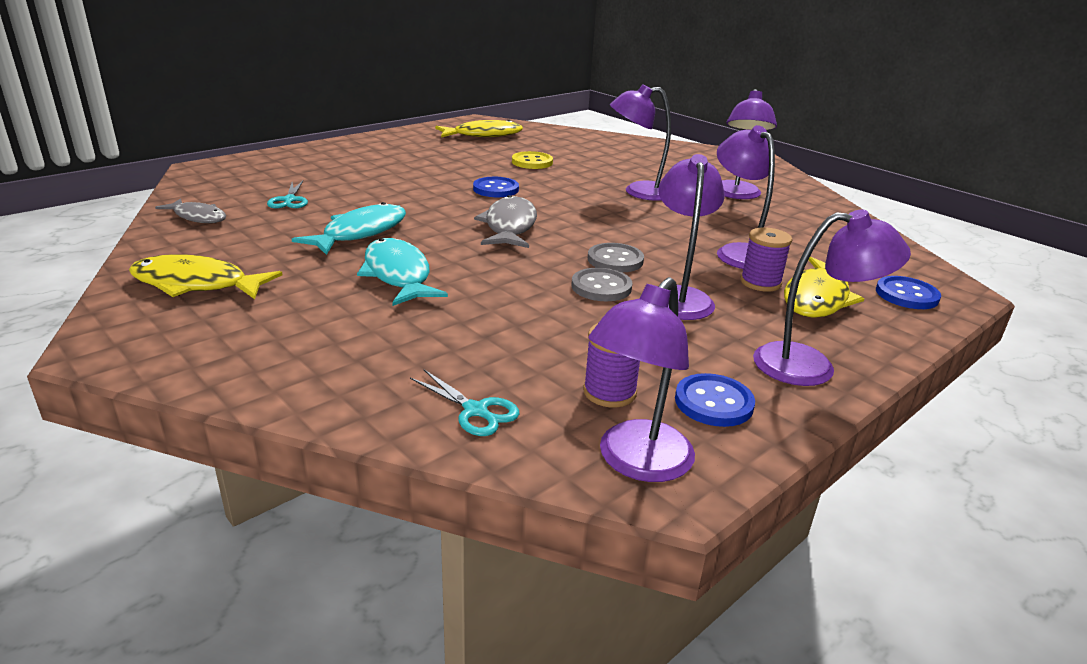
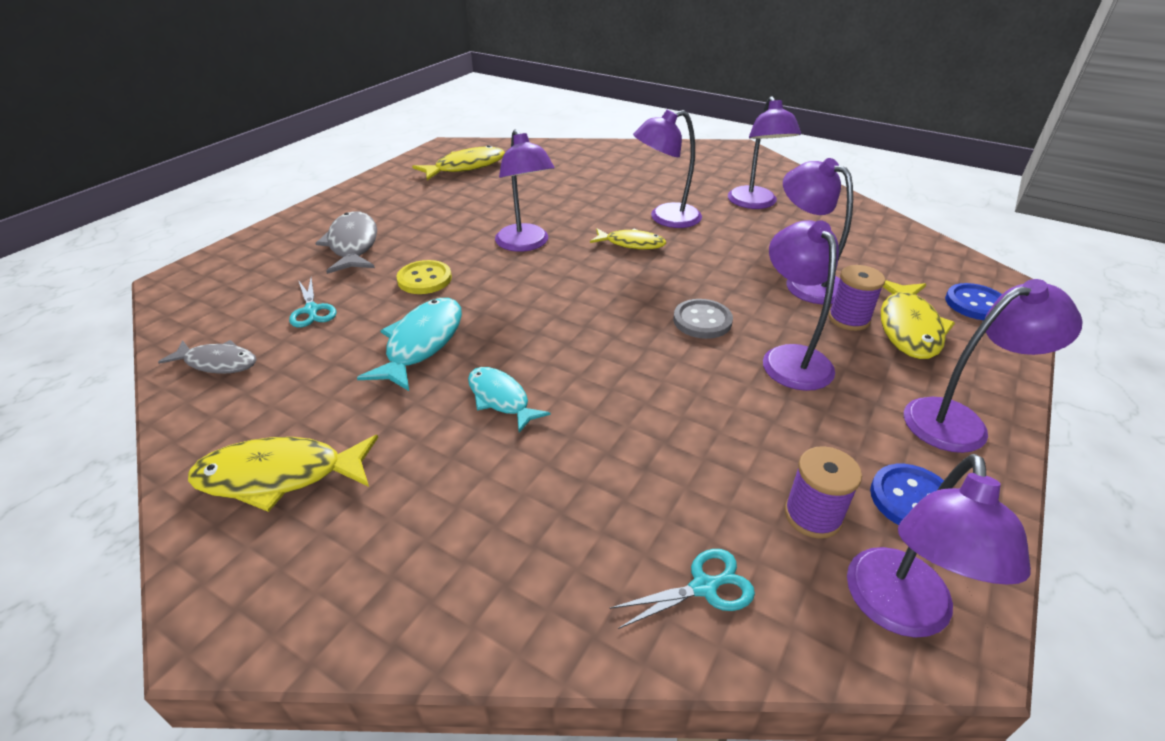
camera: 15 degrees left, 10 degrees up
turquoise fish [357,238,448,306] -> turquoise fish [468,367,551,433], size x0.65
turquoise scissors [410,370,520,436] -> turquoise scissors turned 45 degrees counterclockwise [610,549,755,629]
blue button [473,177,519,197] -> purple lamp [495,129,555,252]
grey fish [474,195,537,248] -> grey fish moved to [315,211,377,274]
yellow button [512,151,553,169] -> yellow button moved to [396,260,452,294]
grey button [572,268,632,301] -> none
none -> yellow fish [590,228,666,250]

